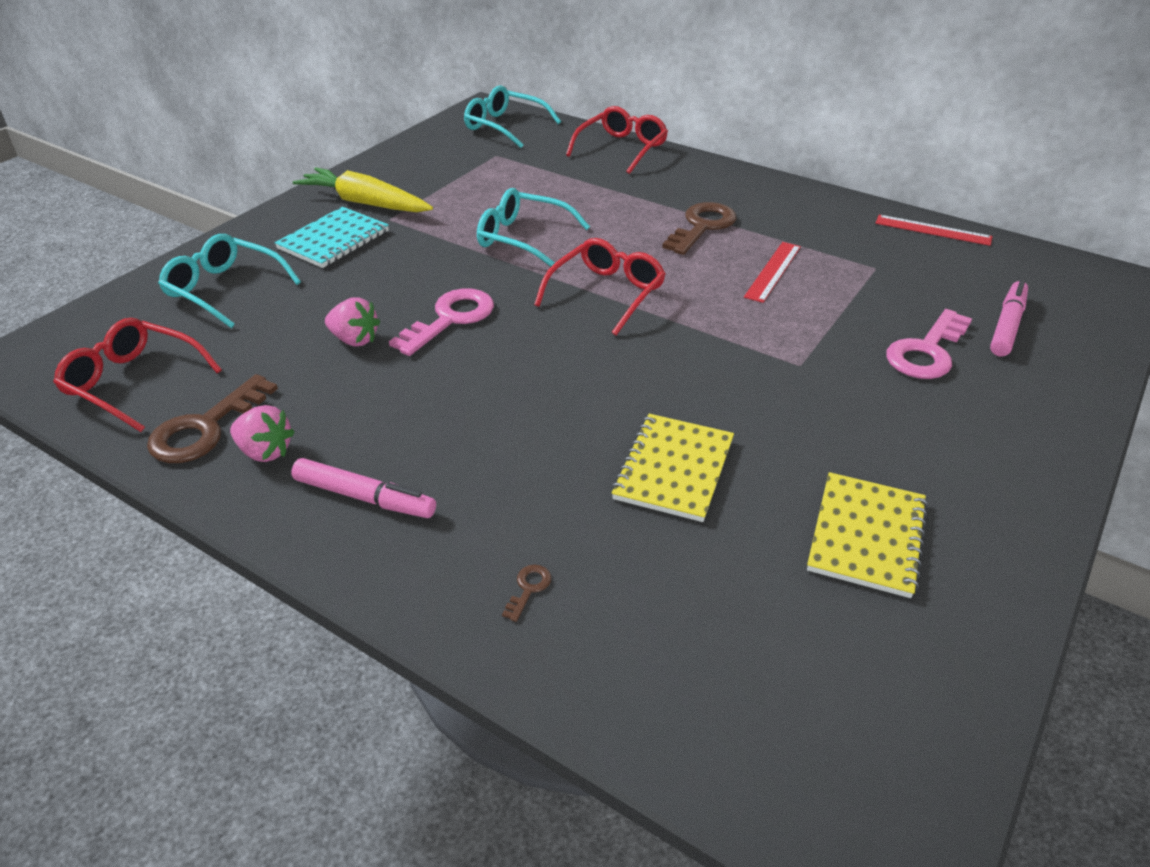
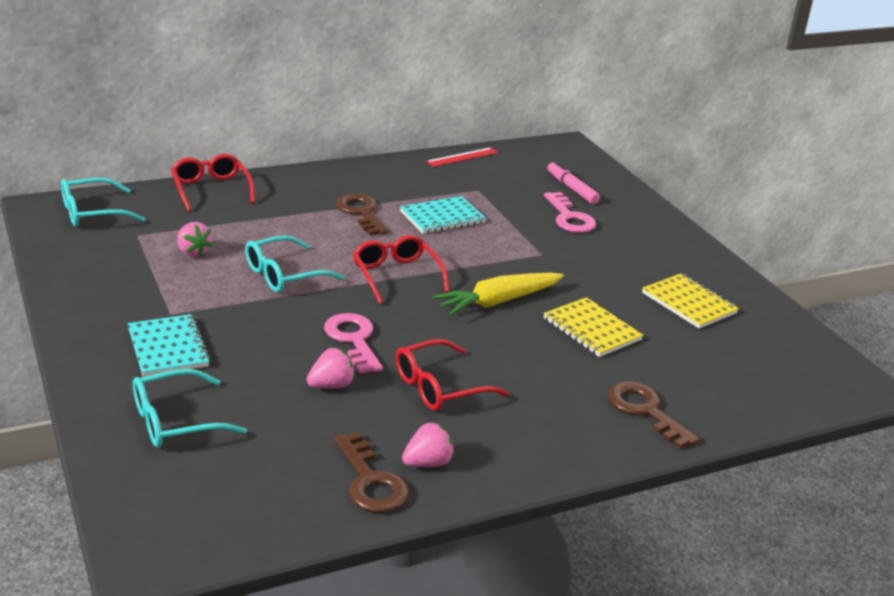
camera: 60 degrees left, 10 degrees down
red glasses [53,318,222,432] -> red glasses moved to [395,339,509,411]
pink marker [291,458,436,518] -> none
yellow carrot [293,167,433,212] -> yellow carrot moved to [433,273,564,315]
brown key [502,564,551,622] -> brown key [608,382,700,449], size x2.38
red ruler [744,242,801,303] -> turquoise notebook [400,196,486,234]
none -> pink strawberry [177,222,213,257]

